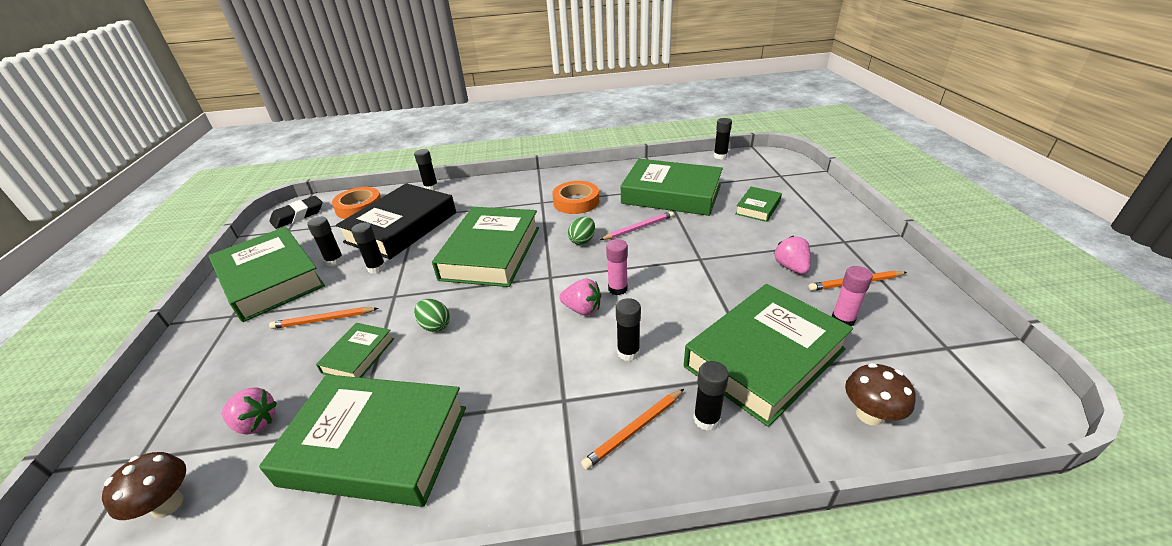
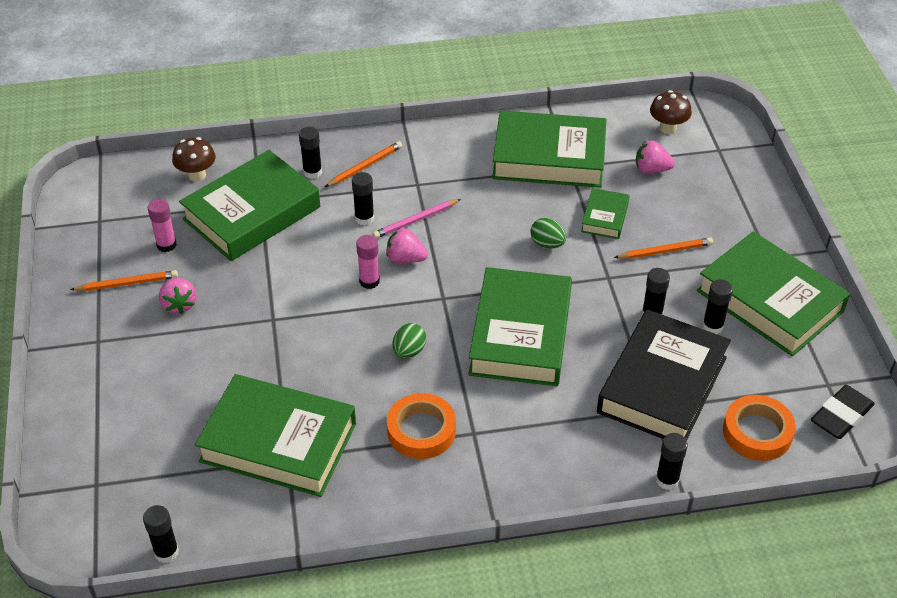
camera: 175 degrees right, 10 degrees up
pink pencil [600,211,674,240] -> pink pencil moved to [372,199,461,238]
green book [735,187,782,222] -> none

